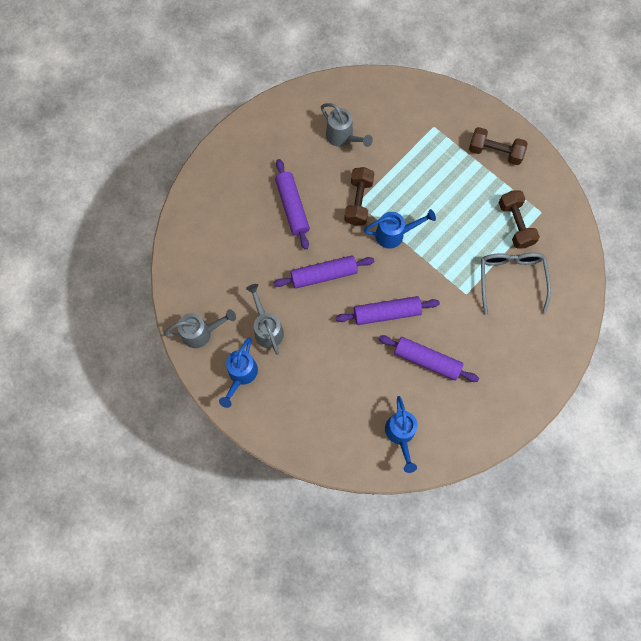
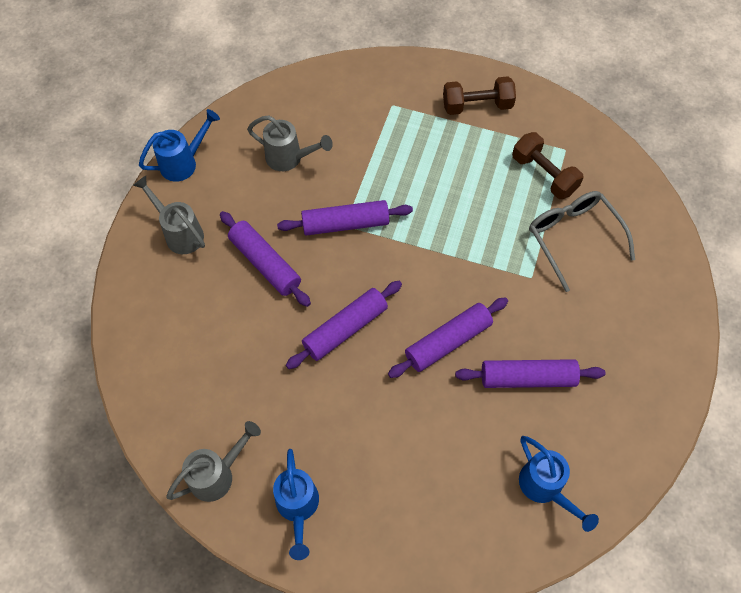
camera: 25 degrees left, 10 degrees down
grey watering can [246,284,284,355] -> grey watering can moved to [133,176,205,254]
brown dumbbell [344,167,375,226] -> purple rolling pin [277,200,413,236]
blue watering can [364,209,436,249] -> blue watering can moved to [139,109,220,182]

